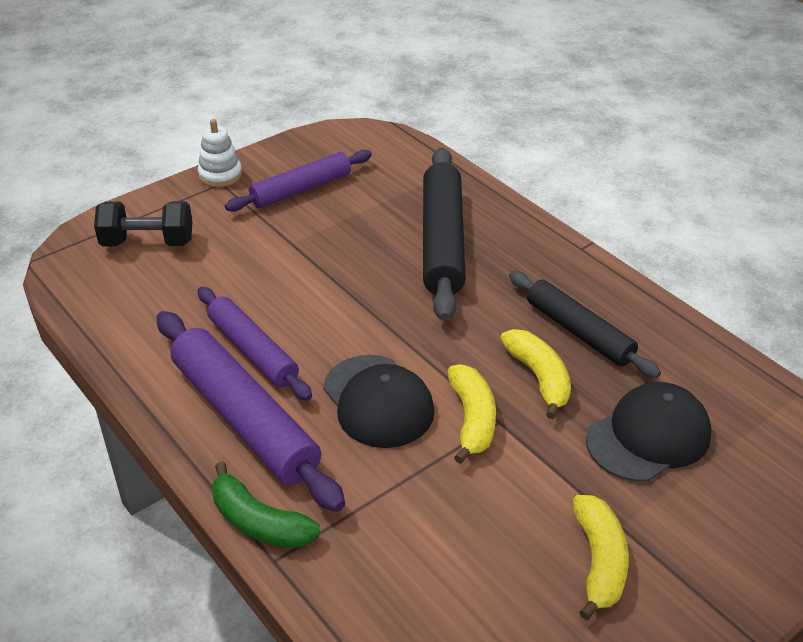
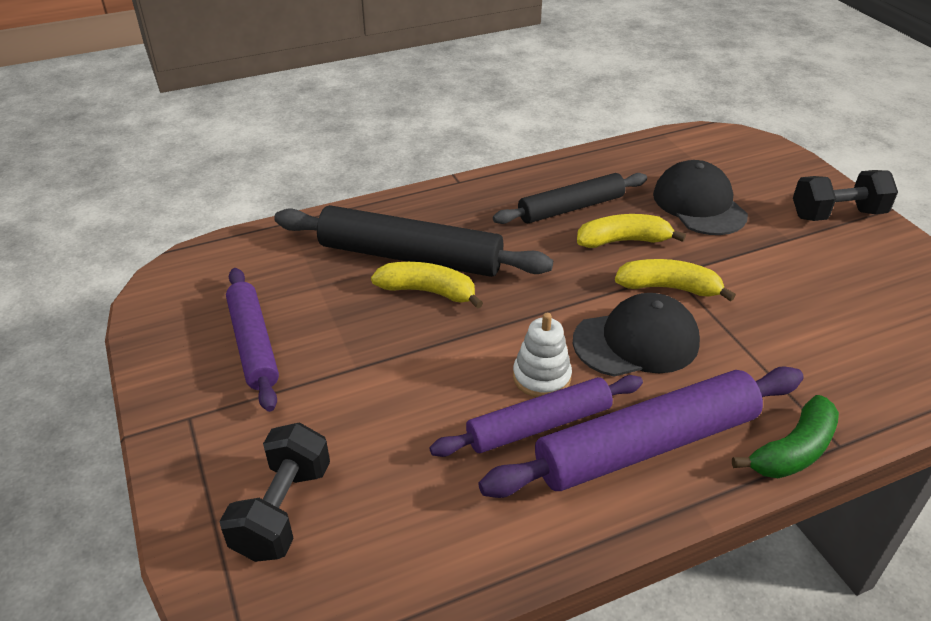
camera: 75 degrees left, 0 degrees up
white stacking toy [198,119,242,187] -> white stacking toy moved to [513,313,572,397]
yellow banana [573,495,629,620] -> yellow banana moved to [371,262,483,309]
none -> black dumbbell [793,170,898,221]

